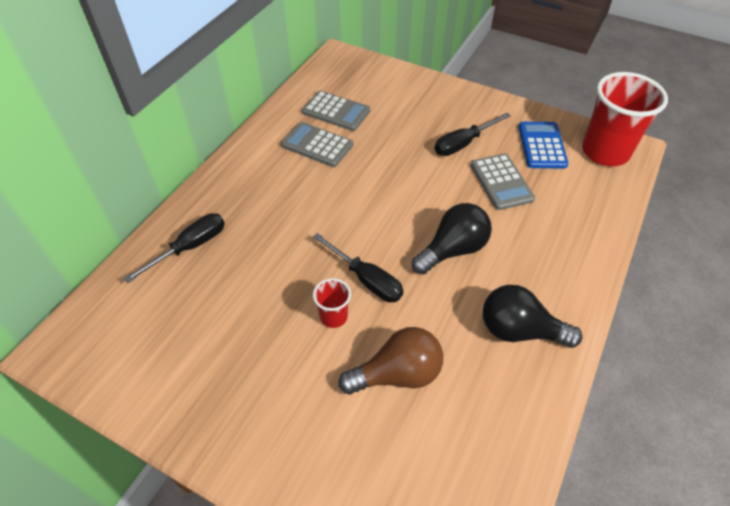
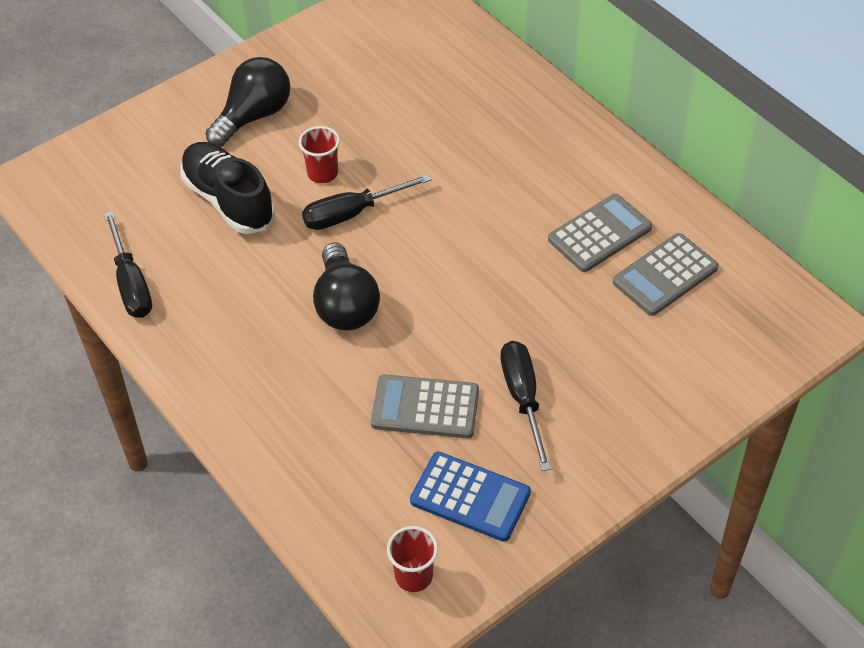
camera: 115 degrees right, 0 degrees up
black screwdriver [124,213,225,283] -> black screwdriver moved to [104,211,152,318]
brown light bulb [338,327,443,394] -> black shoe [180,142,275,234]
black light bulb [483,285,582,348] -> black light bulb moved to [206,57,290,147]
red cup [582,72,668,166] -> red cup [387,526,438,592], size x0.47

